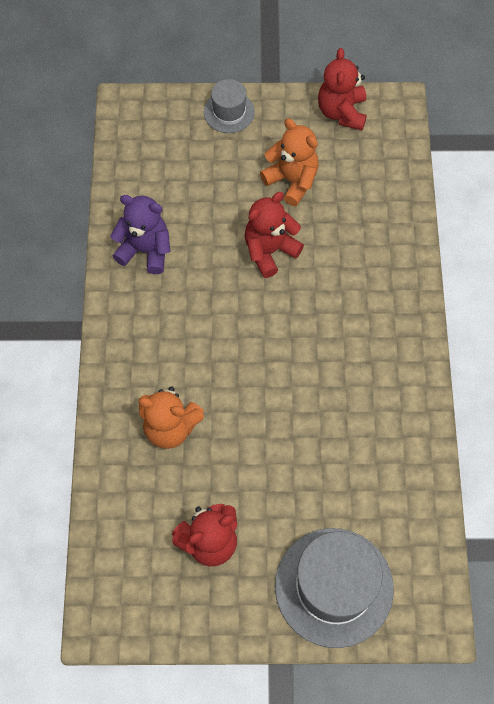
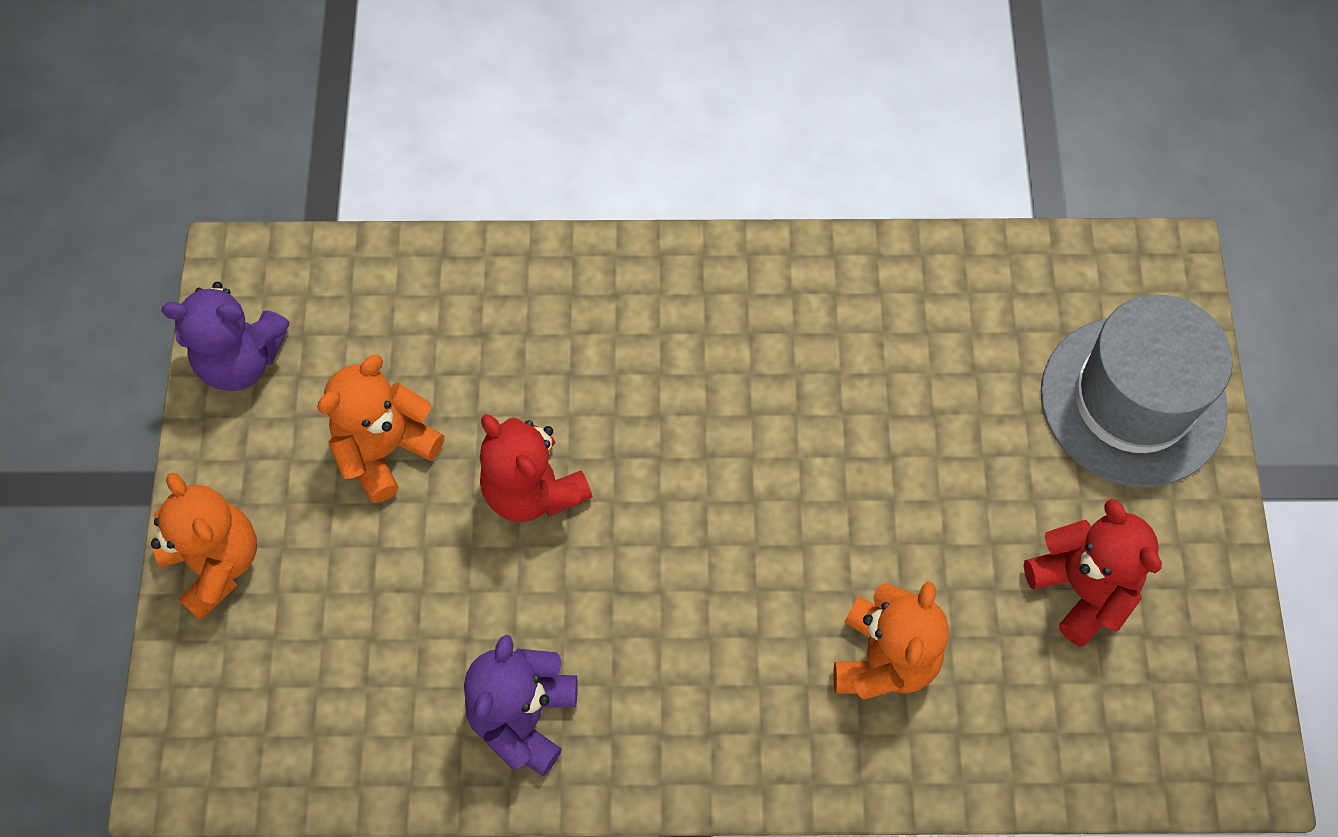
camera: 90 degrees left, 0 degrees up
grey hat [204,79,255,133] -> orange teddy bear [151,473,257,621]
red teddy bear [318,48,367,130] -> purple teddy bear [162,282,290,391]

